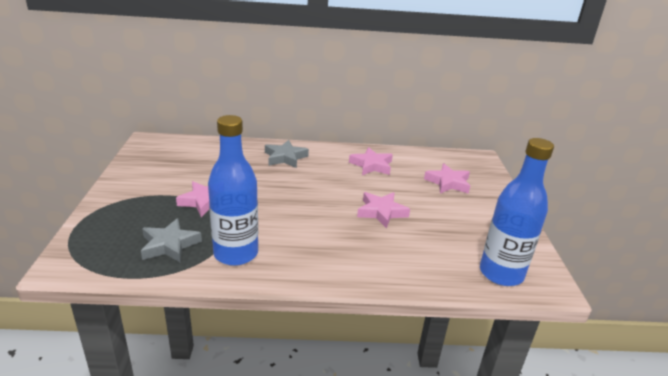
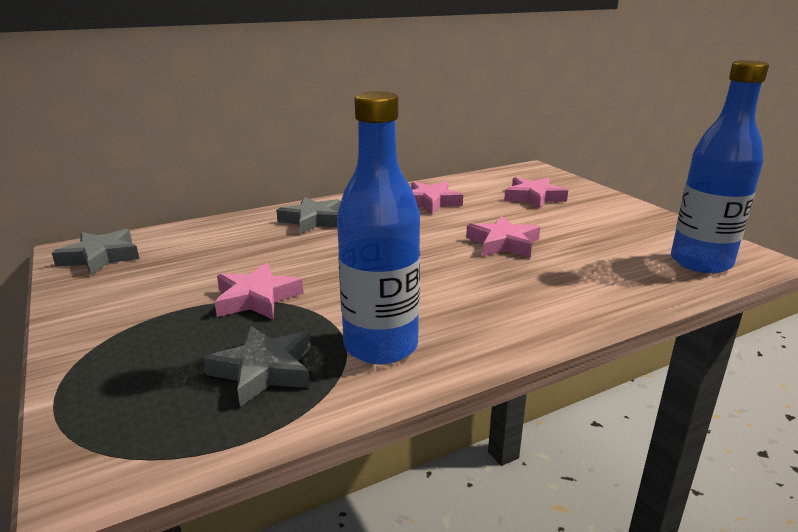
camera: 25 degrees left, 5 degrees down
none -> grey star [52,229,139,275]

